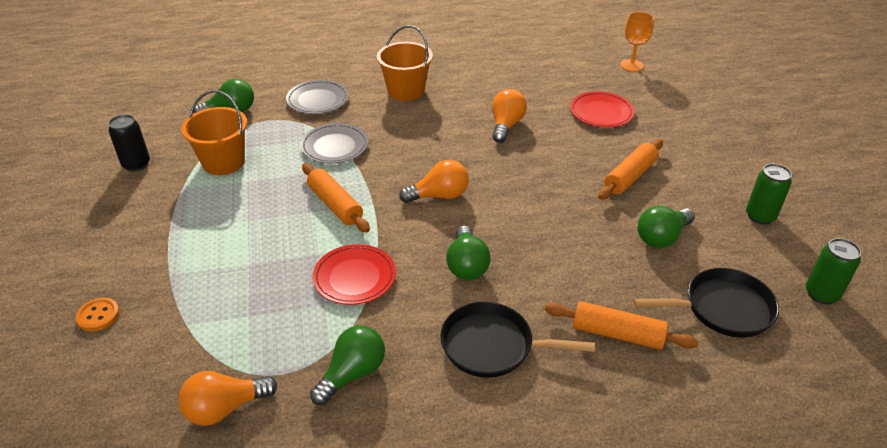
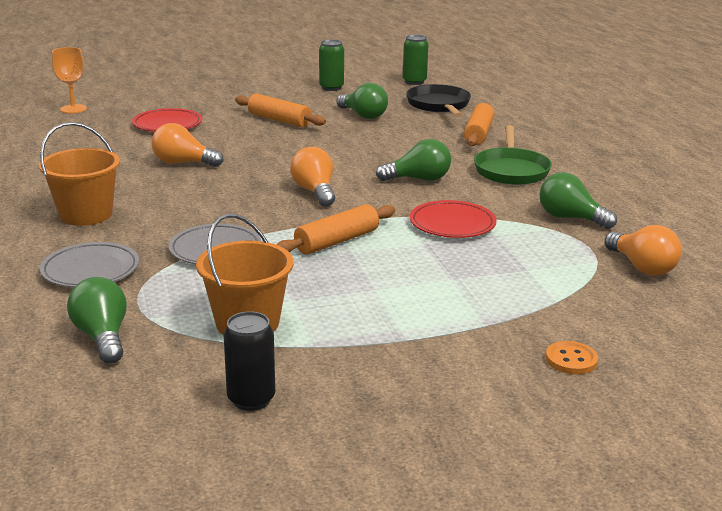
camera: 95 degrees left, 15 degrees down
black pan [440,302,595,378] -> green pan [474,125,552,185]

